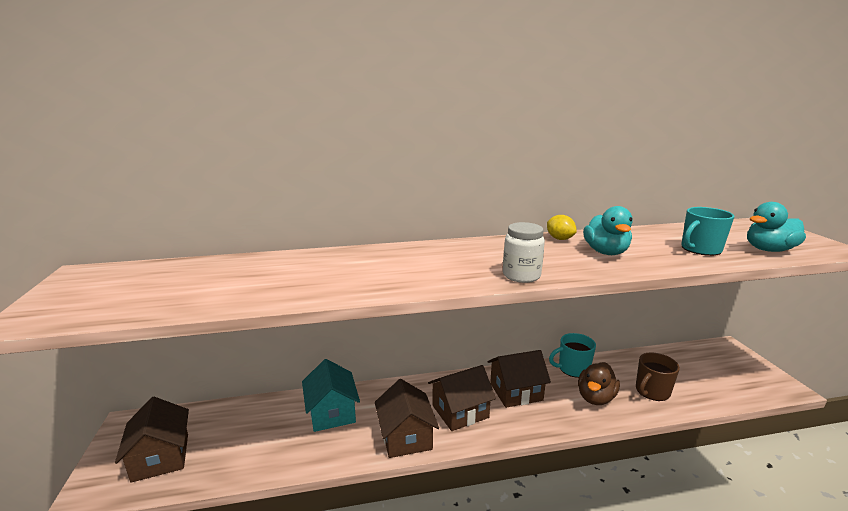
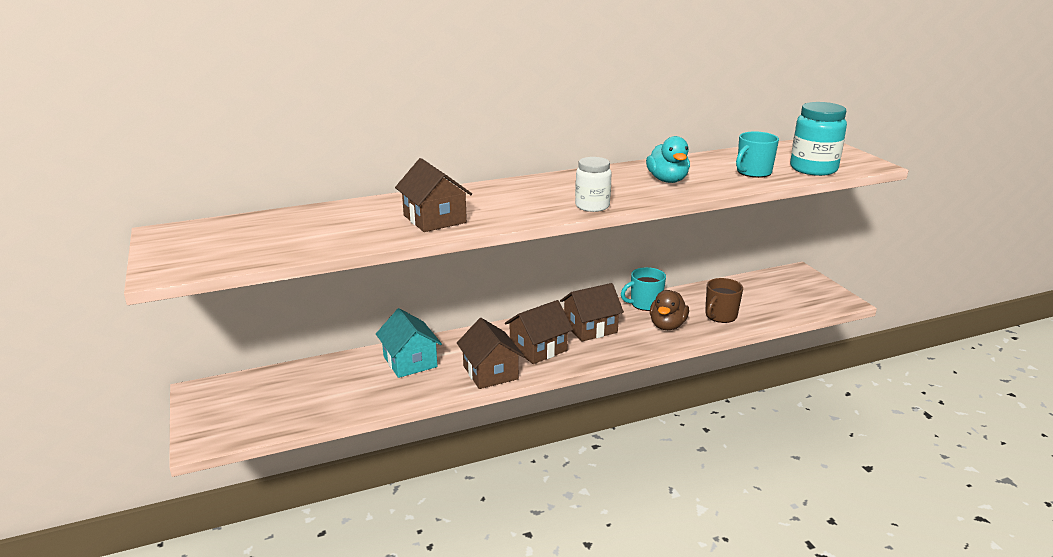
camera: 10 degrees left, 5 degrees up
brown house [115,397,189,483] -> brown house moved to [395,158,472,232]
yellow lemon [547,215,577,240] -> none
turquoise duck [747,202,806,252] -> turquoise jar [790,102,847,176]

